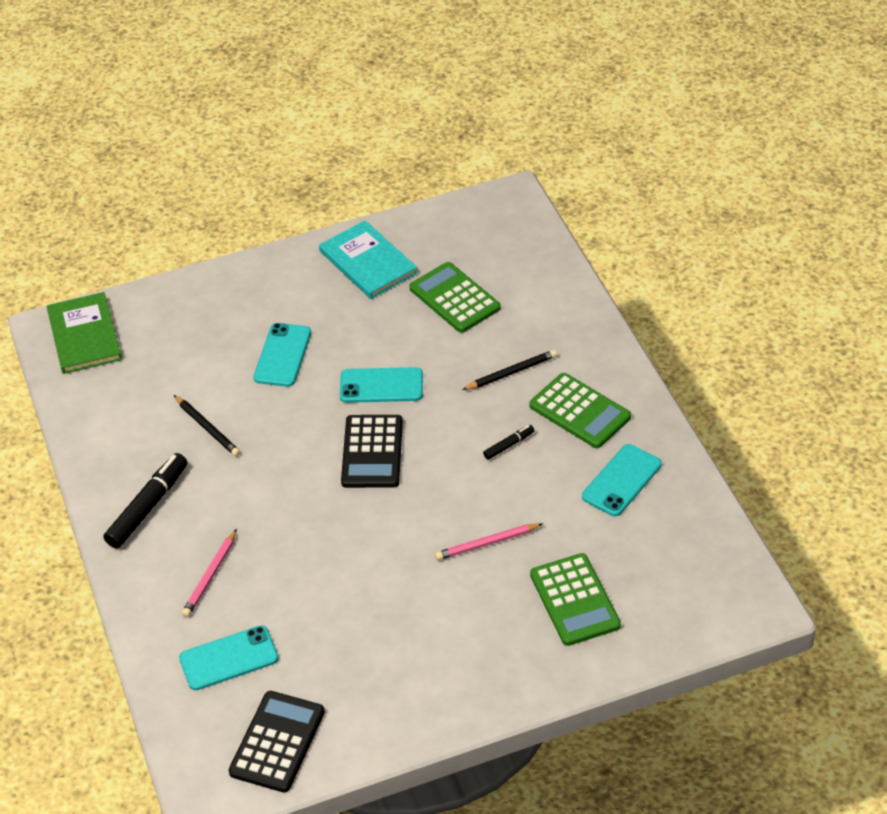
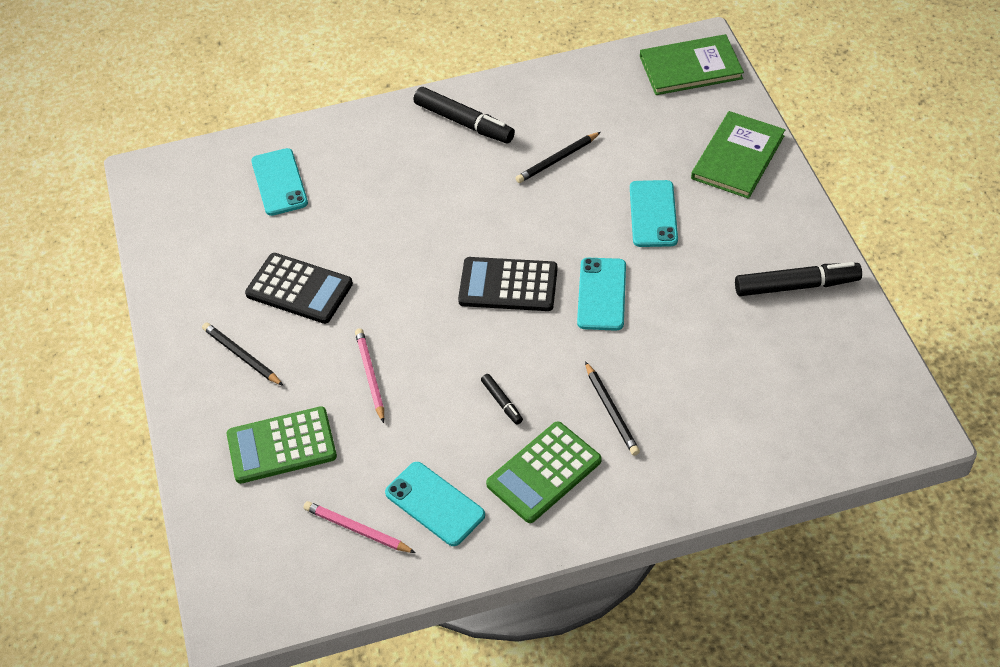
camera: 95 degrees right, 5 degrees up
pink pencil [182,529,237,617] -> pink pencil moved to [303,501,416,553]
black calculator [229,691,325,793] -> black calculator moved to [245,253,353,324]
turquoise phone [253,323,311,387] -> turquoise phone turned 75 degrees clockwise [630,180,678,247]
turquoise book [319,220,418,299] -> black marker [735,262,862,296]
green calculator [409,262,501,333] -> none
none -> black pencil [202,322,284,386]
none -> green book [691,111,785,199]

